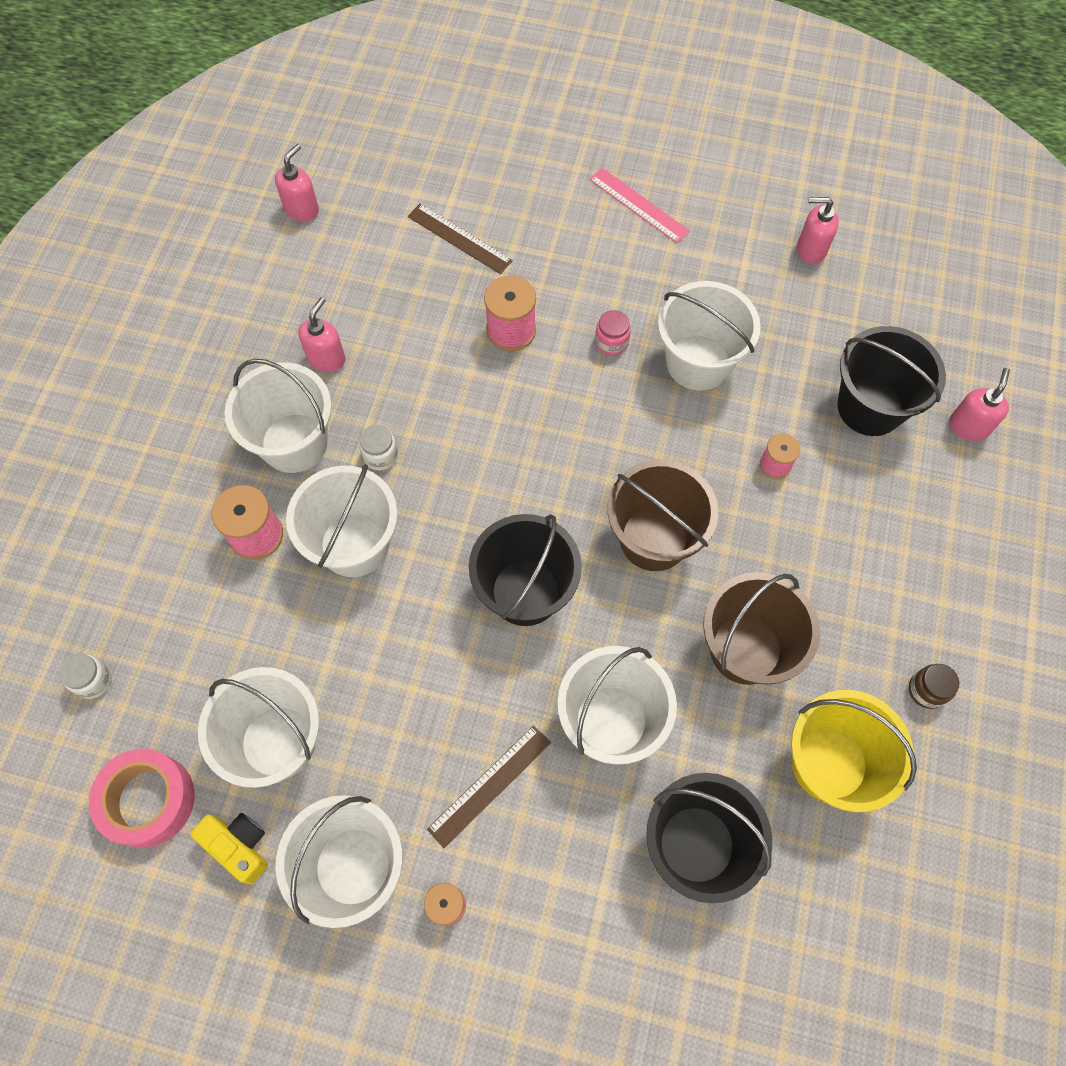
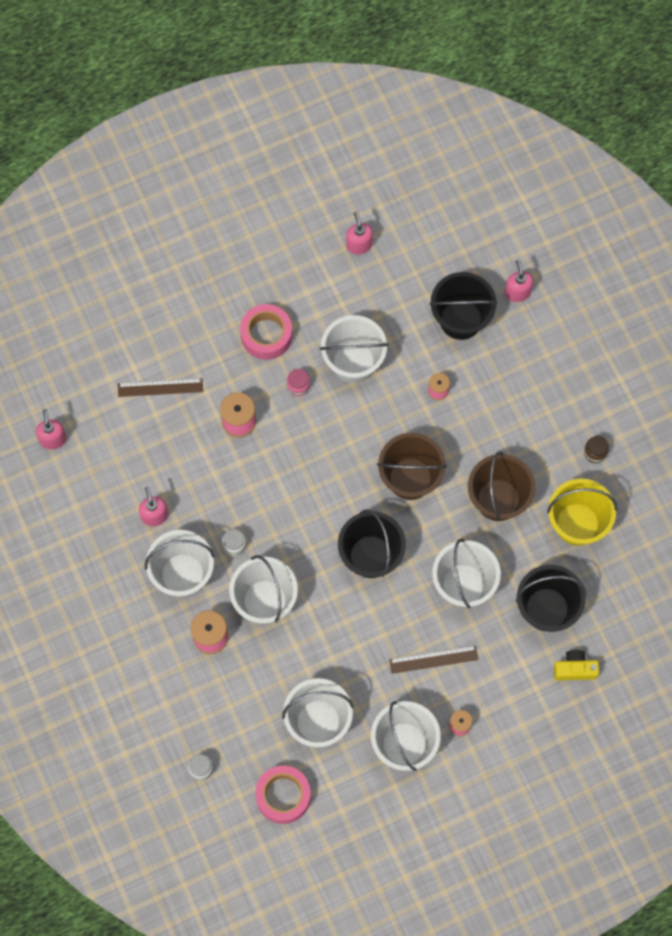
camera: 40 degrees left, 5 degrees up
yellow camera [190,813,268,884] -> yellow camera moved to [554,650,599,680]
brown ruler [427,725,551,848] -> brown ruler turned 75 degrees clockwise [389,645,479,674]
pink ruler [589,168,690,243] -> none
pink soap dispenser [797,197,839,264] -> pink soap dispenser turned 105 degrees clockwise [346,212,373,254]
none -> pink tape [240,304,292,360]

